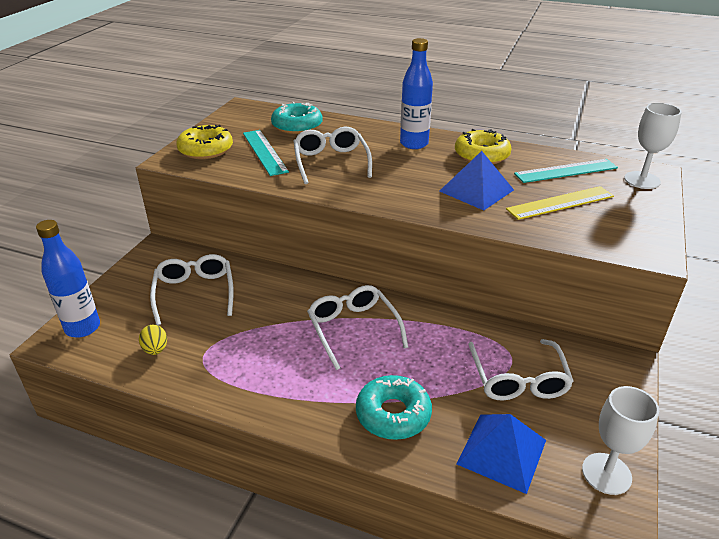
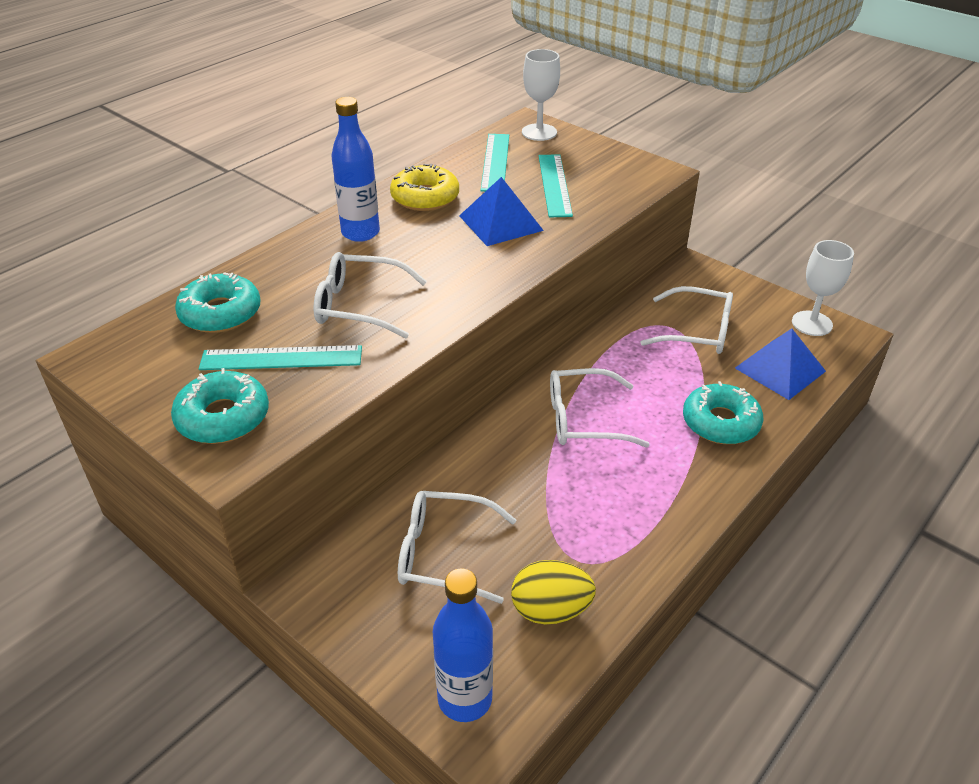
camera: 70 degrees left, 5 degrees up
yellow egg [139,325,167,355] -> yellow egg [511,560,596,624], size x1.63
yellow donut [176,125,233,159] -> turquoise donut [171,368,269,444]
yellow ruler [506,186,614,220] -> turquoise ruler [539,154,573,217]

